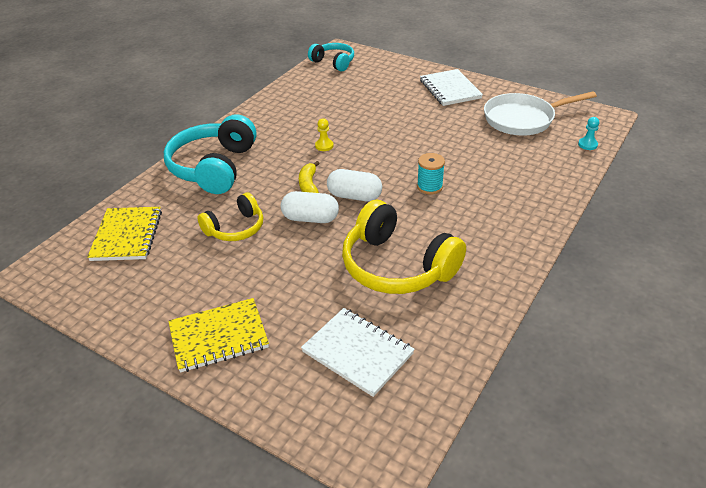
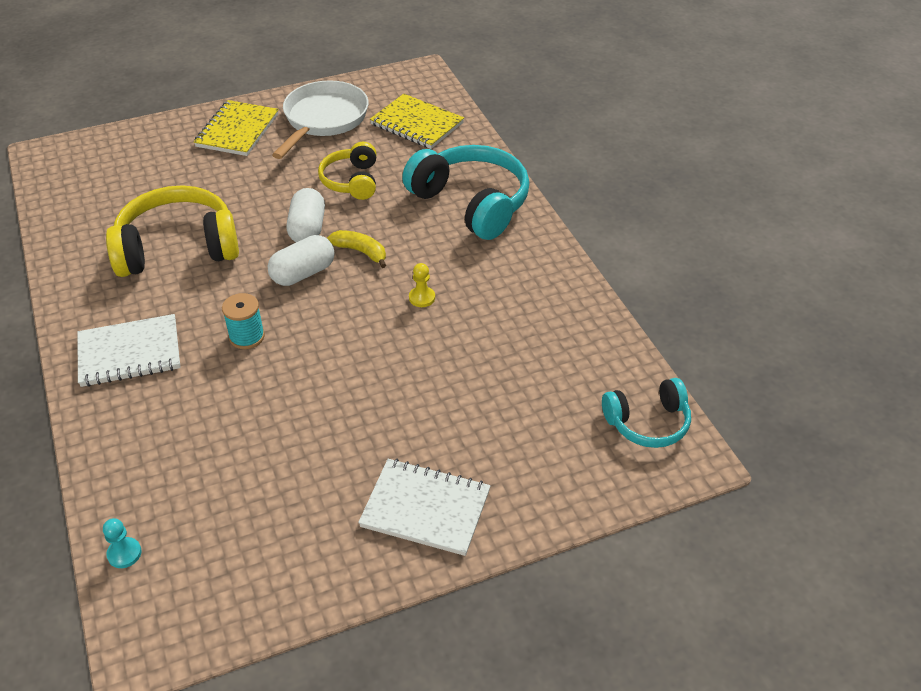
camera: 125 degrees right, 5 degrees up
white capsule [281,191,339,223] -> white capsule turned 45 degrees counterclockwise [287,188,325,242]
white notebook [301,308,415,397] -> white notebook moved to [77,314,181,387]
white pan [484,91,597,136] -> white pan moved to [272,80,369,159]

